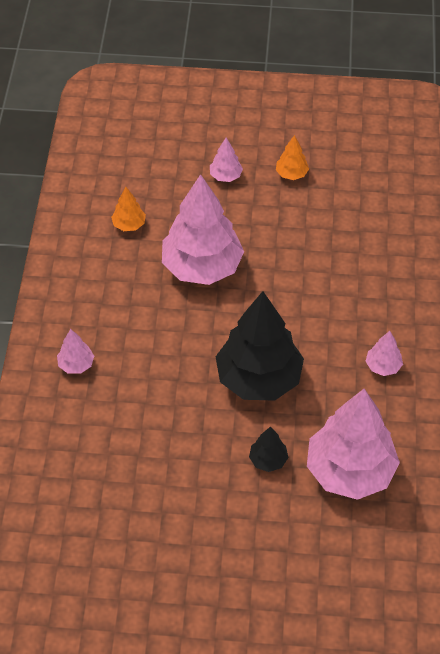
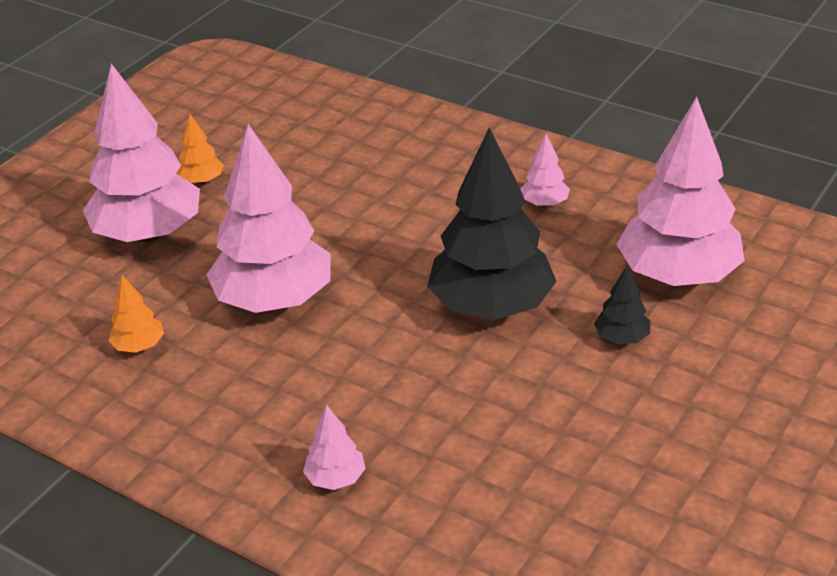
camera: 60 degrees left, 15 degrees down
pink tree [210,138,243,182] -> pink tree [83,64,200,242], size x2.32

